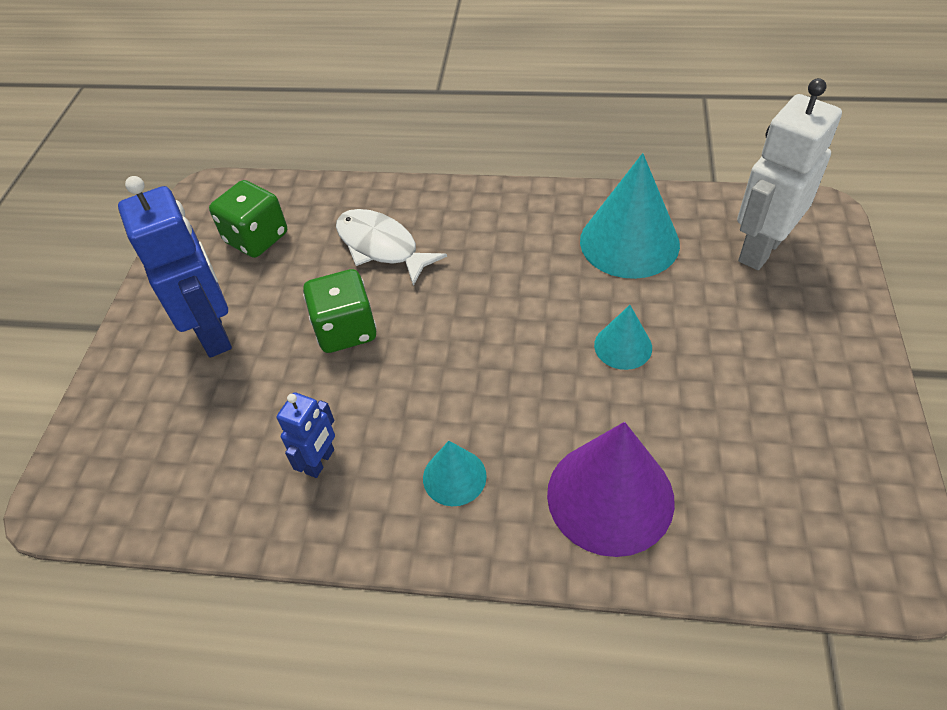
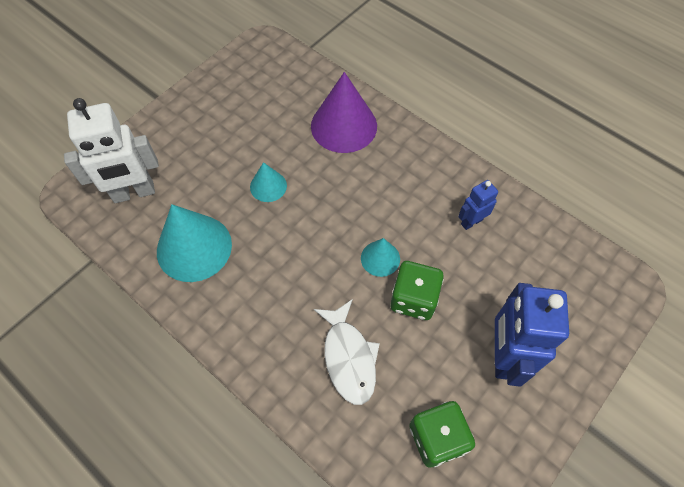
camera: 150 degrees left, 10 degrees up
turquoise cone [423,441,487,506] -> turquoise cone moved to [361,238,400,277]

